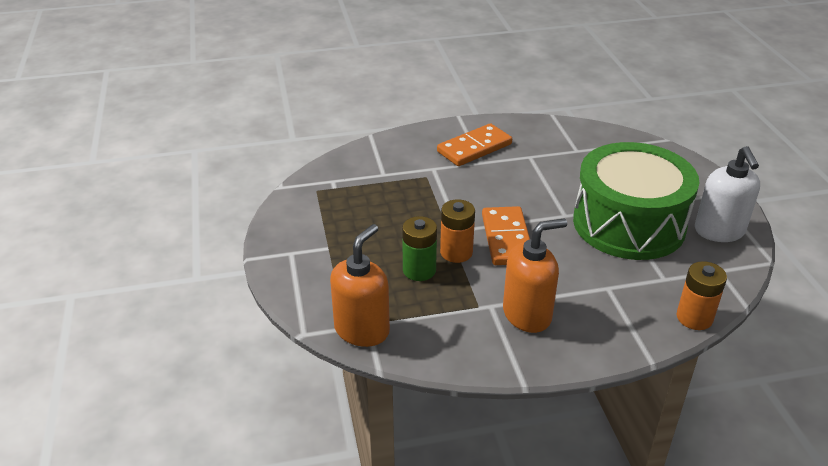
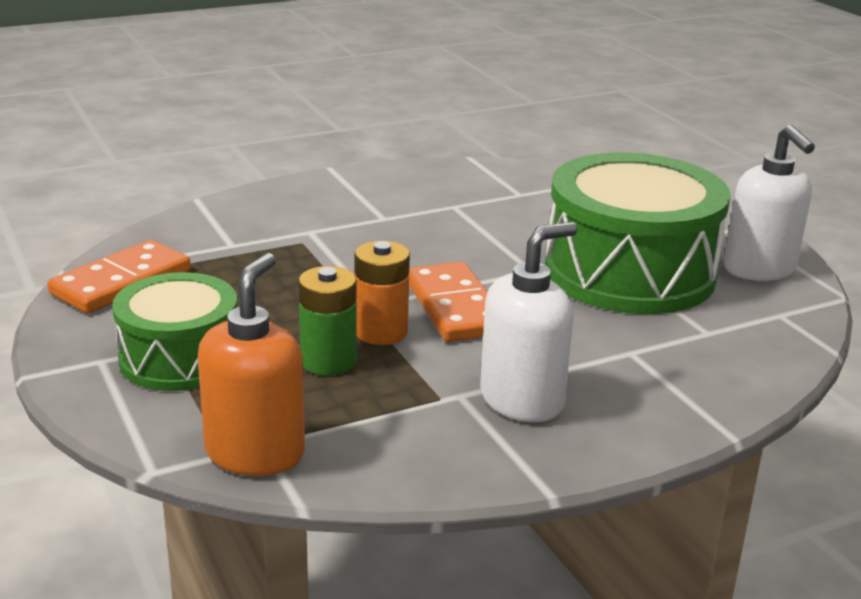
camera: 15 degrees left, 10 degrees down
orange domino [437,123,512,166] -> orange domino moved to [48,240,191,314]
orange soap dispenser [503,218,567,333] -> white soap dispenser [480,222,577,422]
orange battery [676,261,727,330] -> none
none -> green drum [112,272,237,391]

